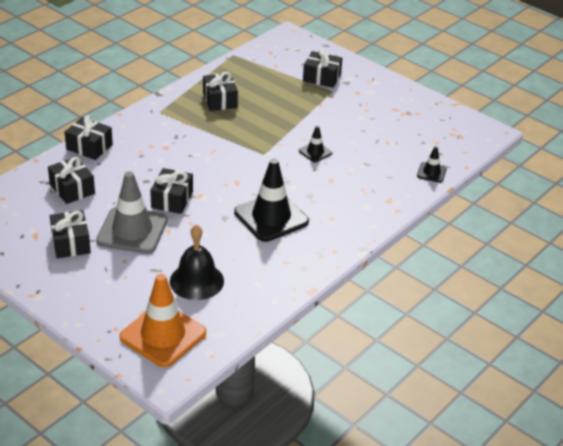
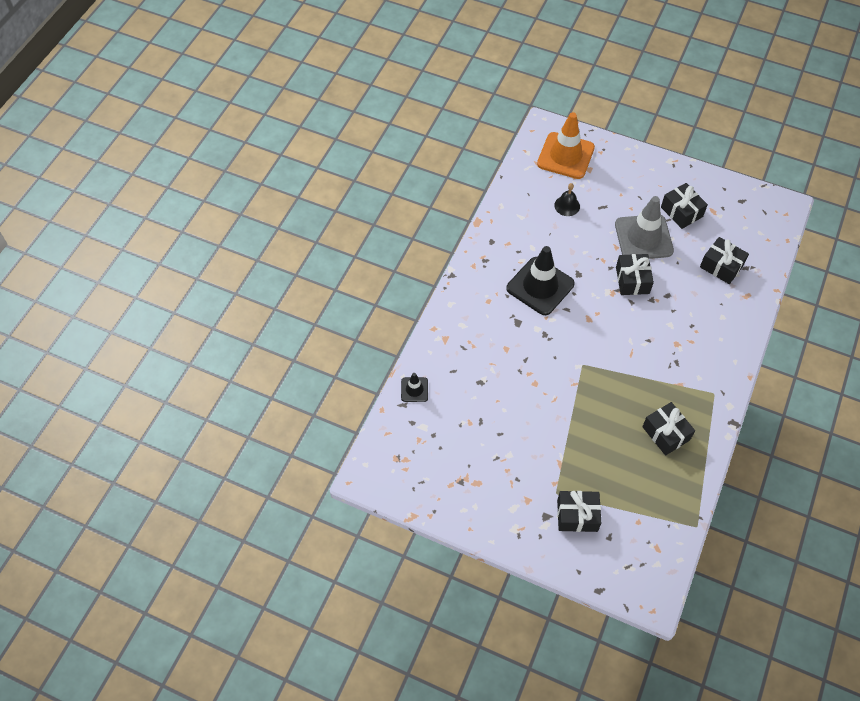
camera: 165 degrees right, 20 degrees up
black gift [64,115,113,160] -> none
black bell [170,224,224,300] -> black bell [554,183,580,216], size x0.59
black traffic cone [299,126,332,162] -> none

